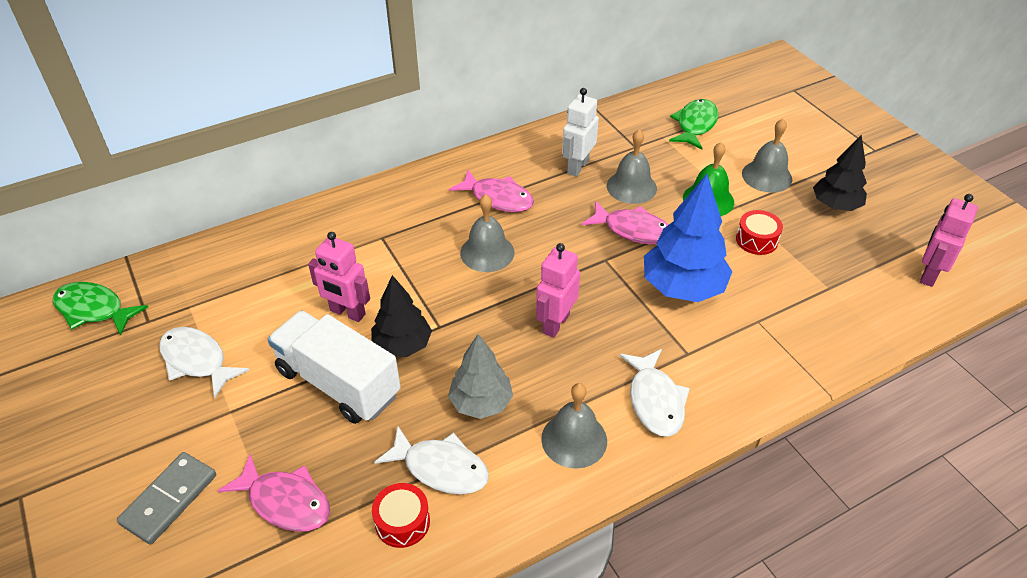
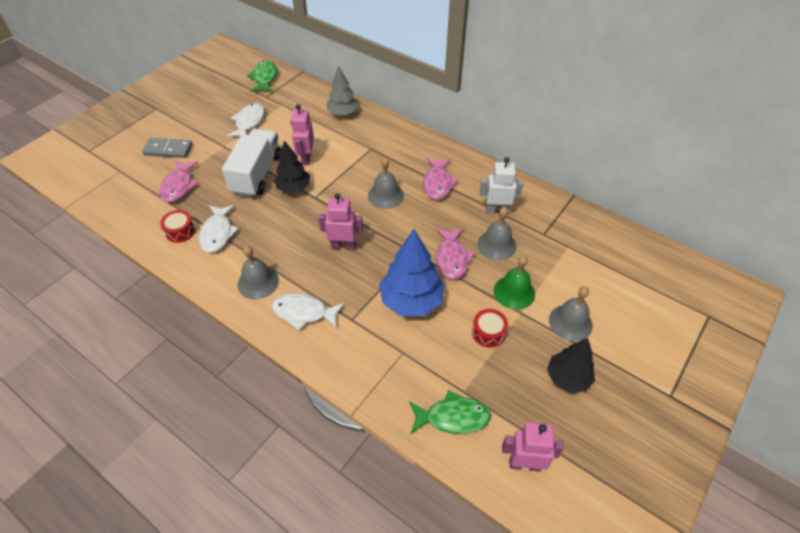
camera: 65 degrees right, 5 degrees up
grey tree [448,334,513,419] -> grey tree moved to [327,66,359,116]
white fish [620,349,690,437] -> white fish turned 45 degrees clockwise [271,293,345,331]
green fish [669,99,718,150] -> green fish moved to [409,390,491,434]

